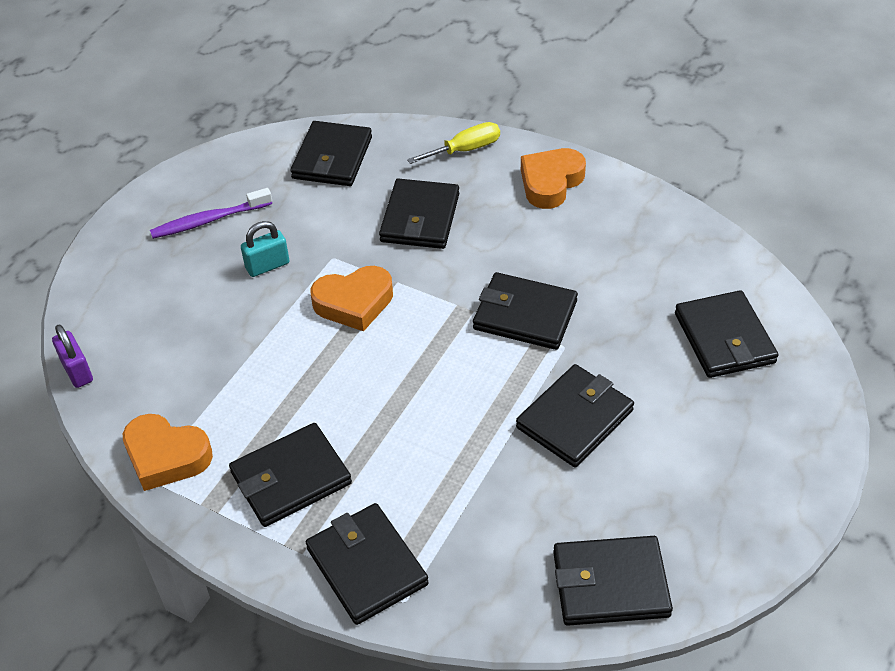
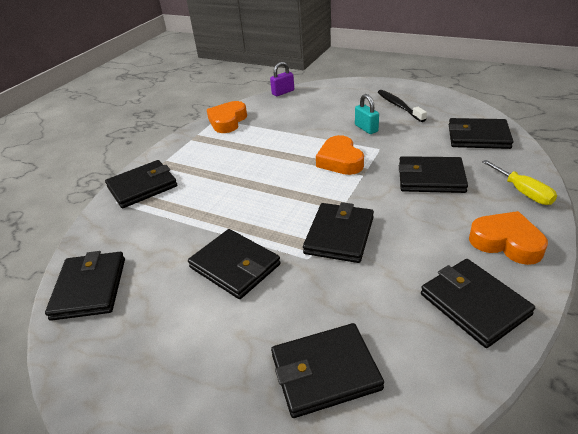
camera: 90 degrees right, 10 degrees down
purple toothbrush [150,188,272,239] -> black toothbrush [378,90,427,122]
black wallet [229,423,352,527] -> black wallet moved to [421,259,535,348]

